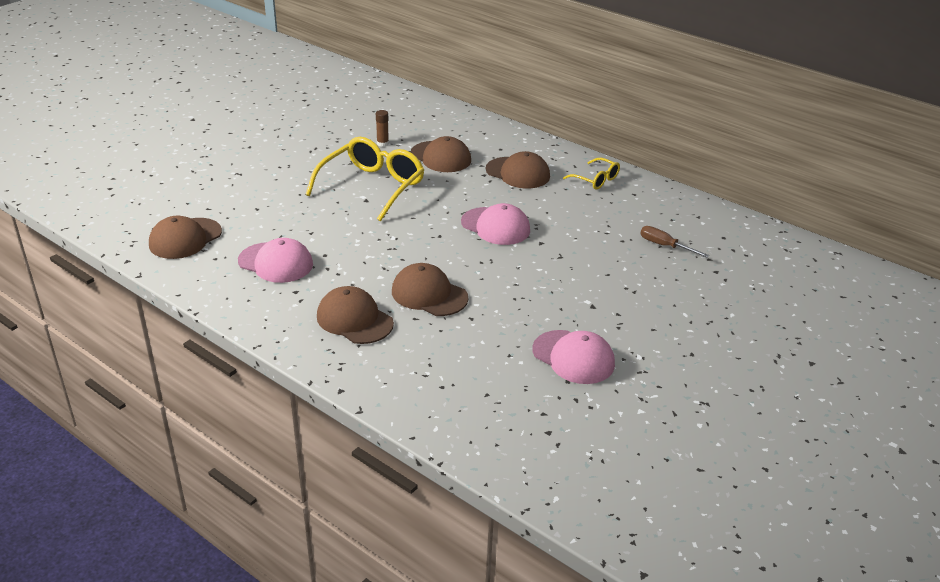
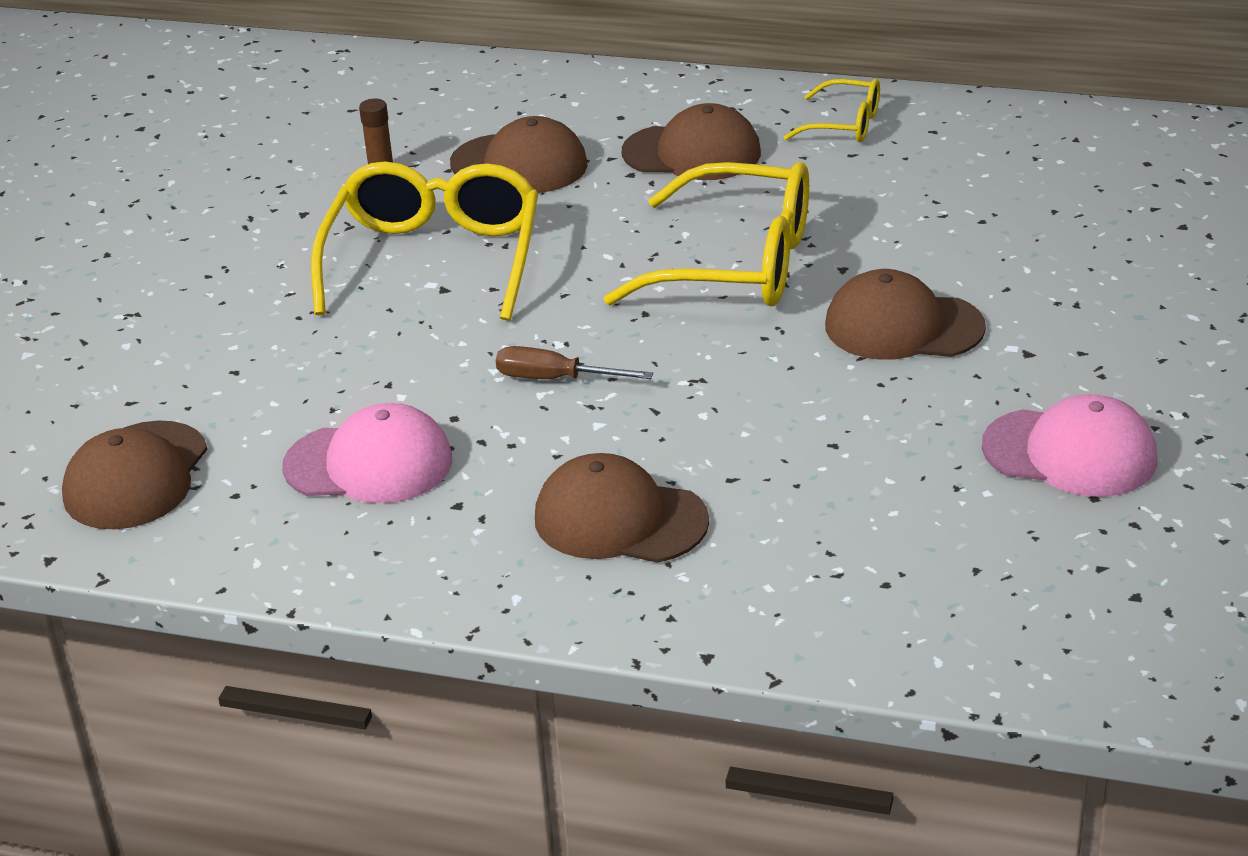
camera: 20 degrees left, 0 degrees up
brown cap [392,263,468,316] -> brown cap moved to [825,269,986,360]
pink cap [461,203,530,245] -> yellow glasses [604,162,809,306]
brown screwdriver [641,226,709,258] -> brown screwdriver moved to [496,346,653,379]

